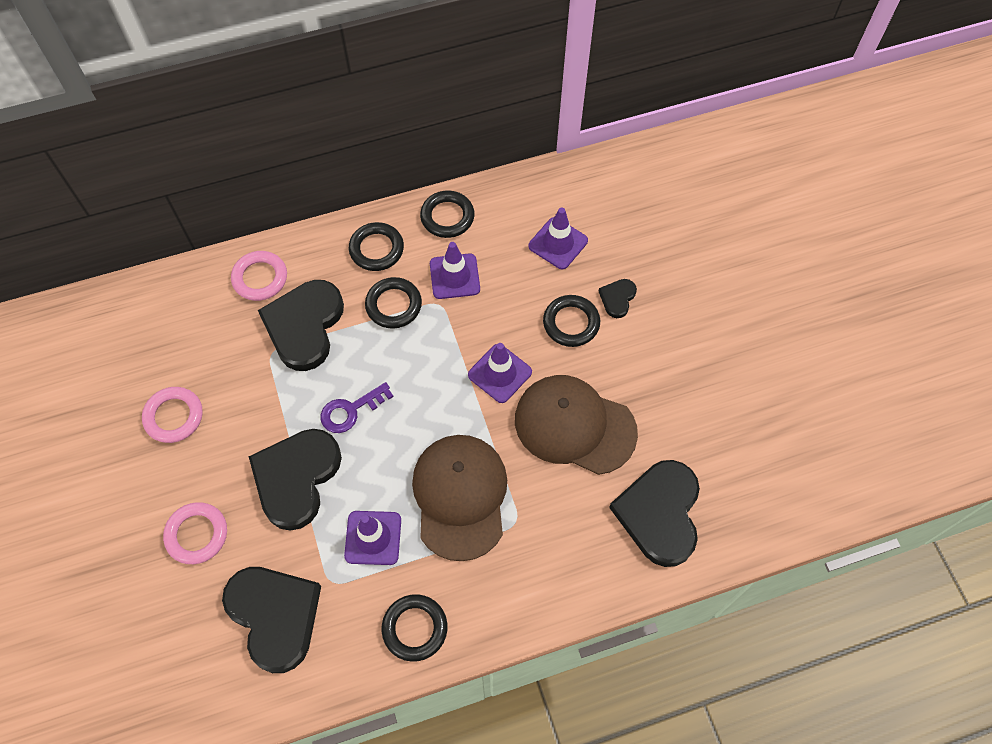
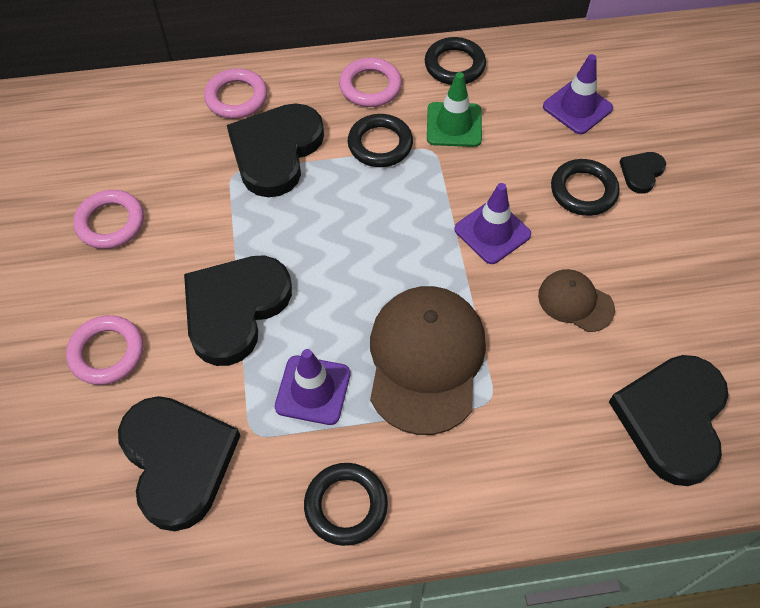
camera: 10 degrees right, 5 degrees down
purple key [321,382,394,433] -> none
black ring [349,222,404,271] -> pink ring [339,58,402,107]
purple traffic cone [430,242,480,299] -> green traffic cone [427,72,482,147]
brown cap [515,375,638,475] -> brown cap [538,269,615,332], size x0.51

